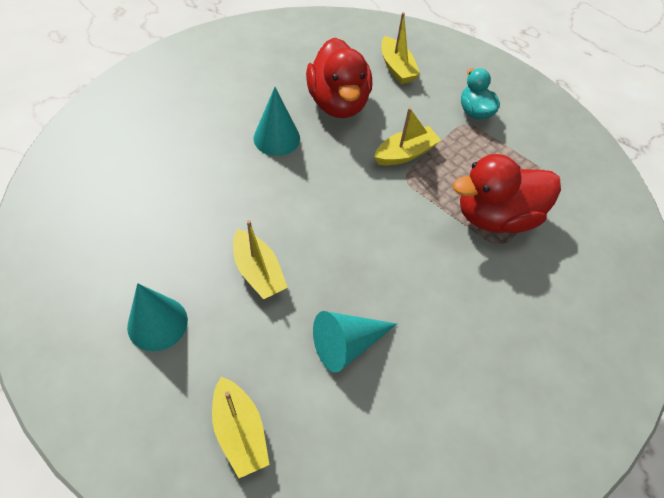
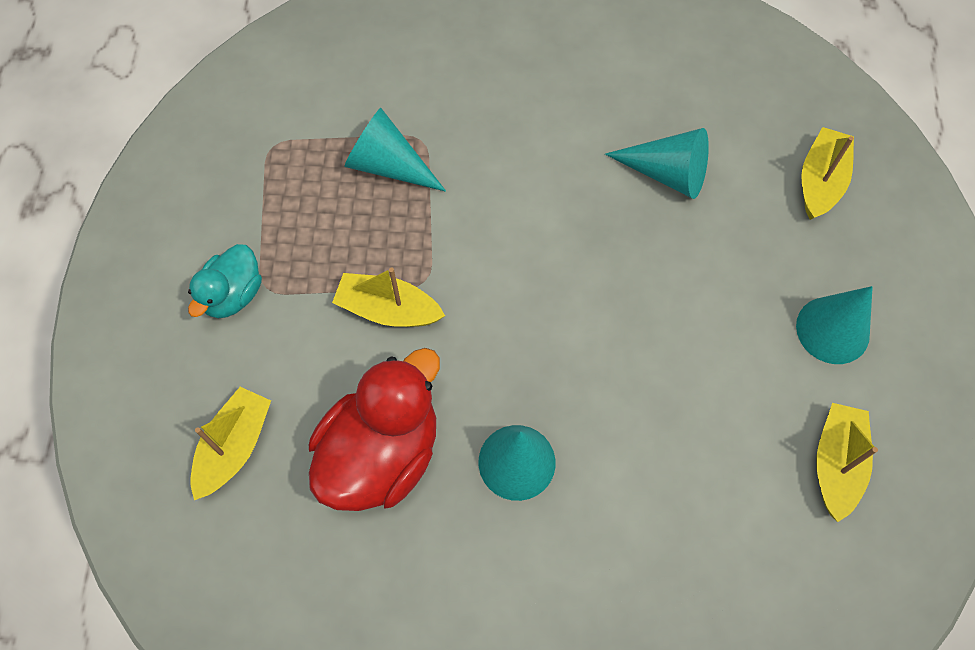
camera: 130 degrees left, 10 degrees up
yellow boat [233,220,288,299] -> yellow boat moved to [816,403,878,522]
red duck [453,154,561,233] -> turquoise cone [344,108,446,192]

